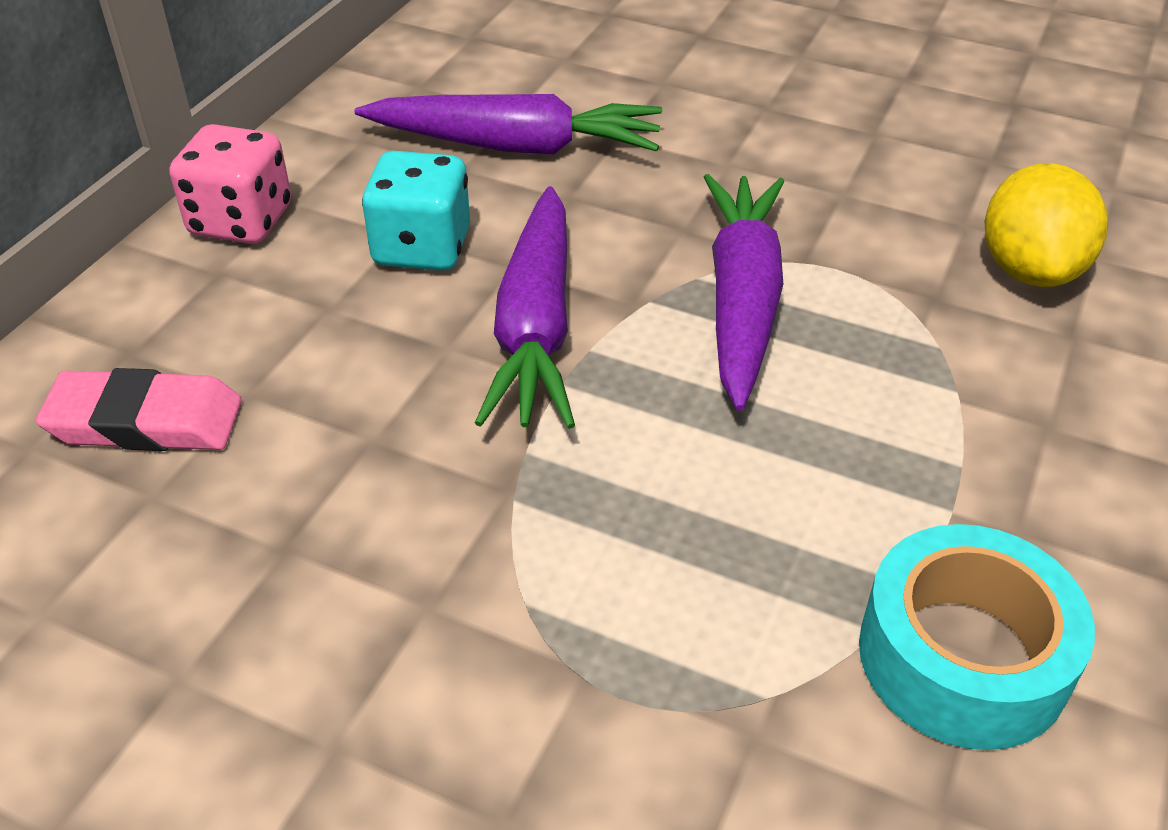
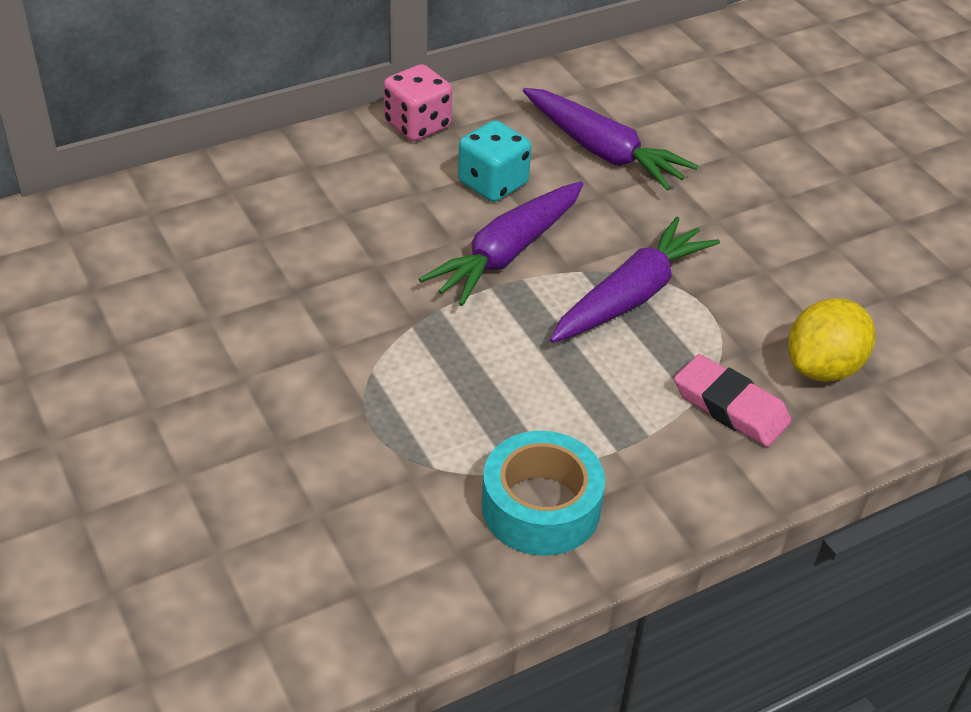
camera: 35 degrees right, 0 degrees up
pink eraser [36,368,242,451] -> pink eraser moved to [674,354,792,447]

